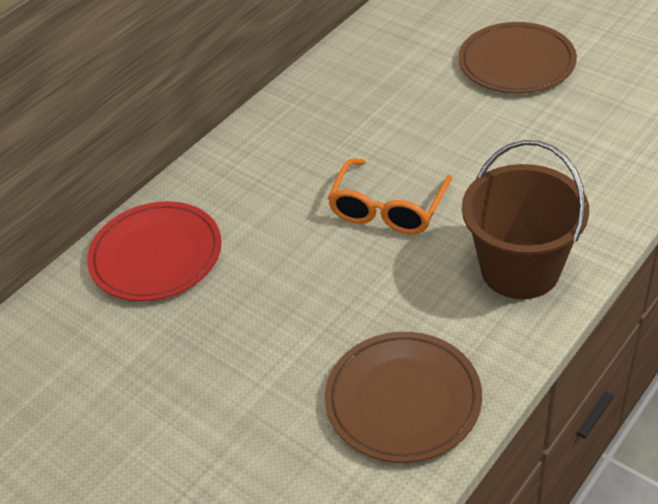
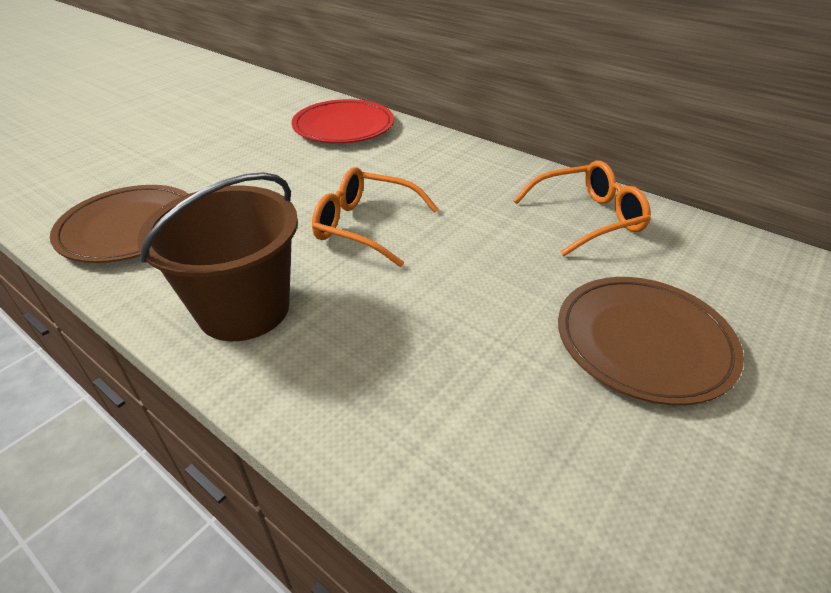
camera: 85 degrees right, 5 degrees down
none -> orange glasses [513,161,651,256]

